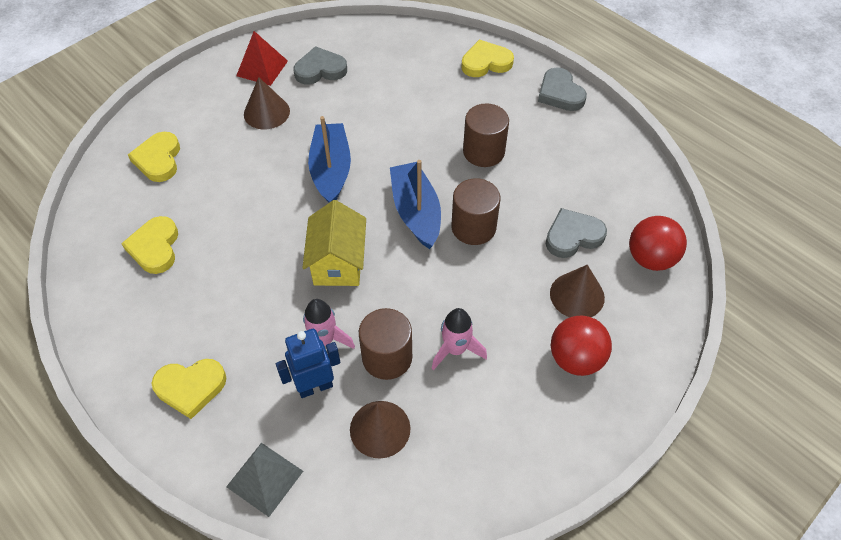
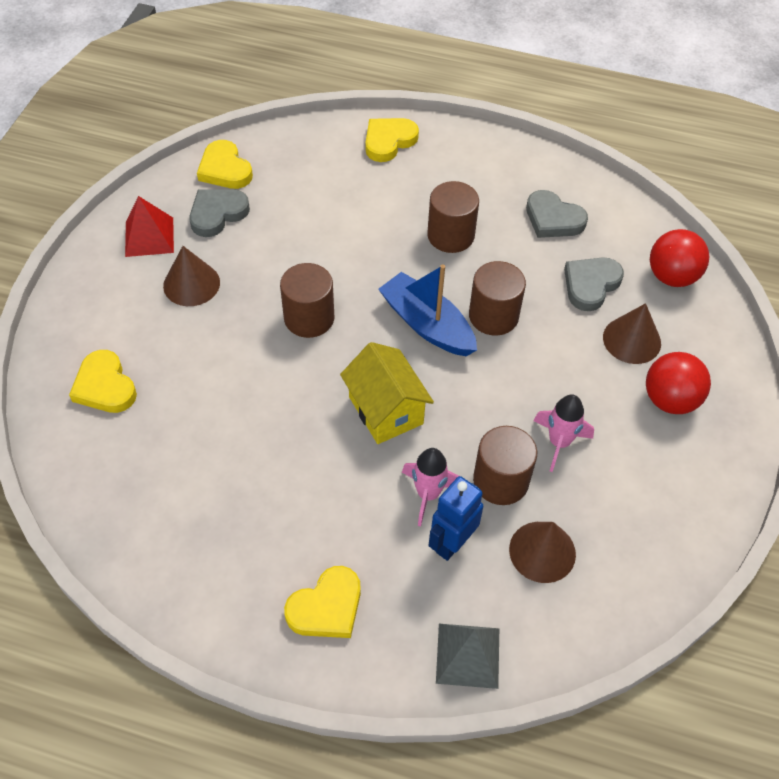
camera: 30 degrees left, 0 degrees up
yellow heart [121,216,178,274] -> yellow heart moved to [197,140,253,189]
blue boat [308,116,351,203] -> brown cylinder [280,263,334,338]
grey heart [538,67,587,111] -> grey heart moved to [526,190,588,238]

